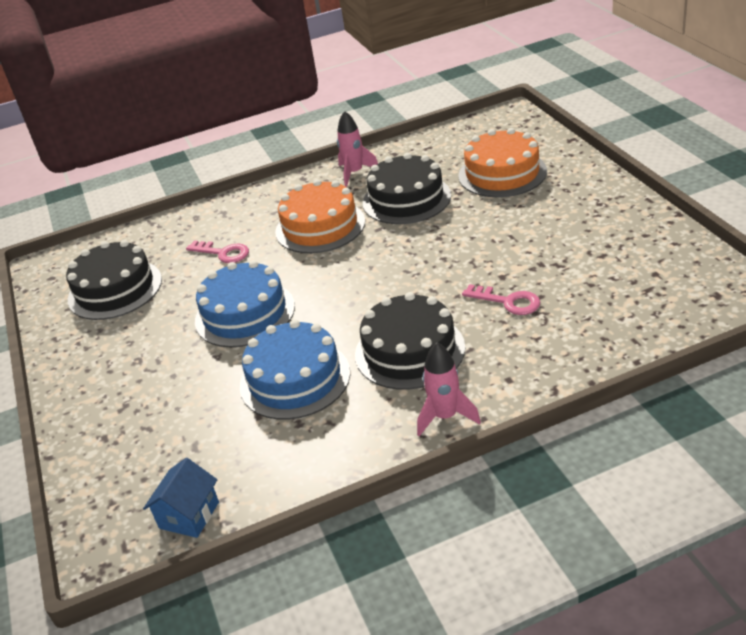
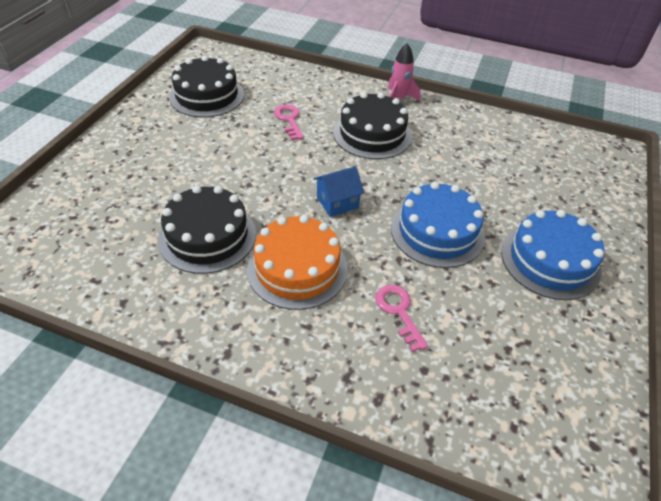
camera: 145 degrees left, 10 degrees up
black cake [66,240,162,320] -> black cake moved to [169,55,244,117]
blue house [143,458,219,538] -> blue house moved to [314,167,364,217]
blue cake [240,319,350,420] -> blue cake moved to [501,210,604,300]
pink rocket [337,111,378,187] -> none
orange cake [458,128,547,197] -> none

